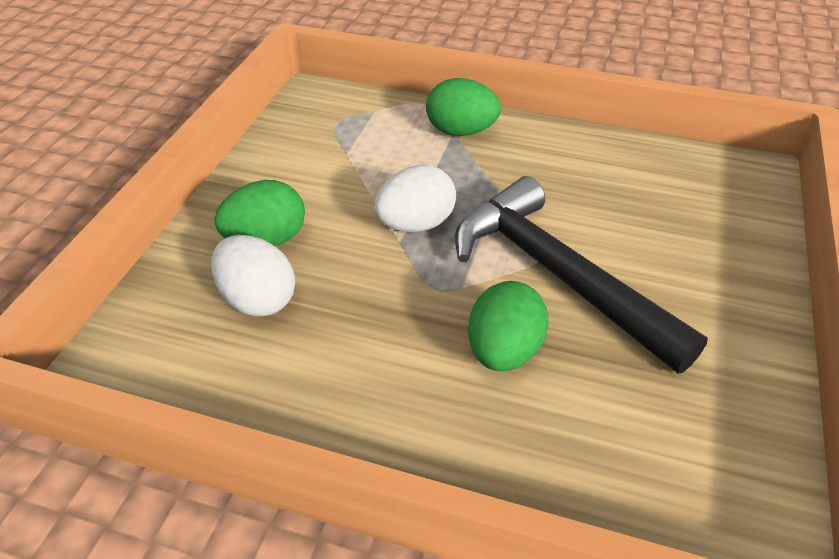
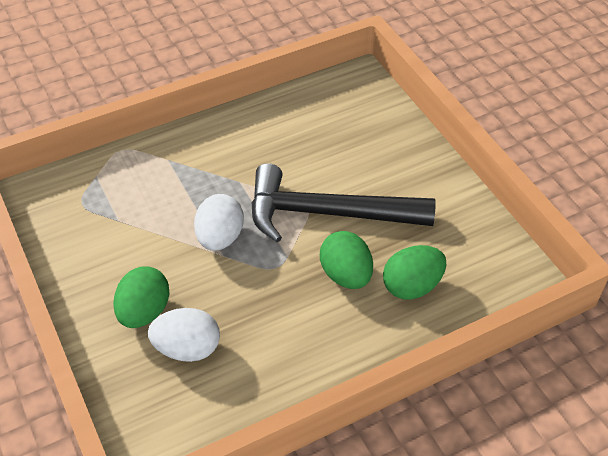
camera: 45 degrees left, 5 degrees up
green egg [426,78,501,136] -> green egg moved to [383,245,446,300]

